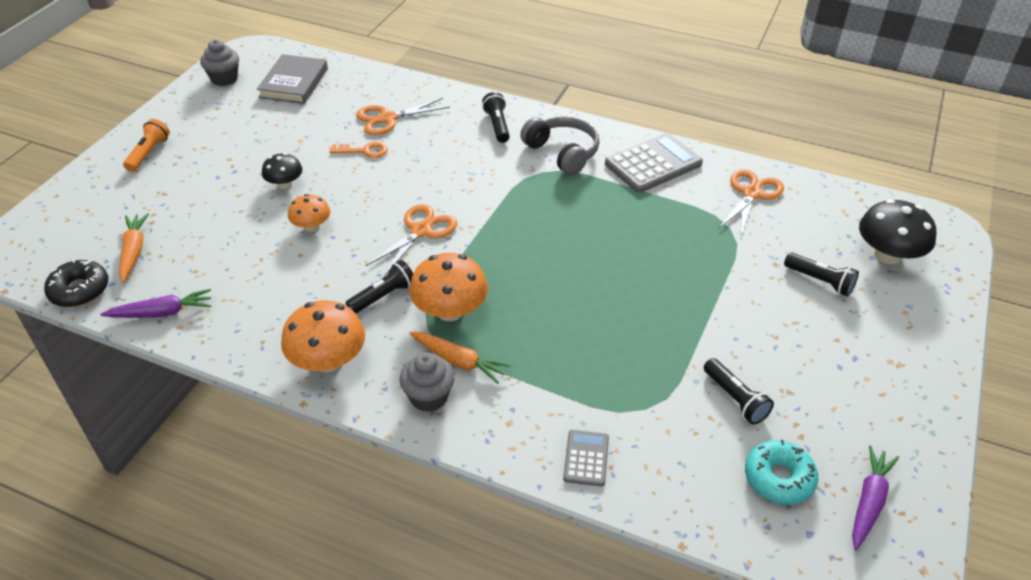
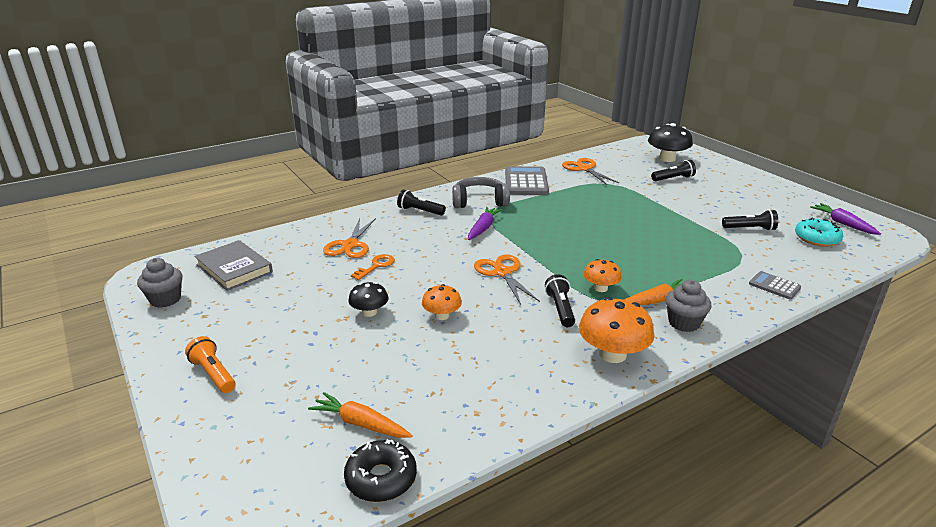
camera: 55 degrees left, 15 degrees down
purple carrot [100,289,211,318] -> purple carrot moved to [468,207,502,240]
orange mushroom [409,253,488,321] -> orange mushroom [583,259,622,292], size x0.59

